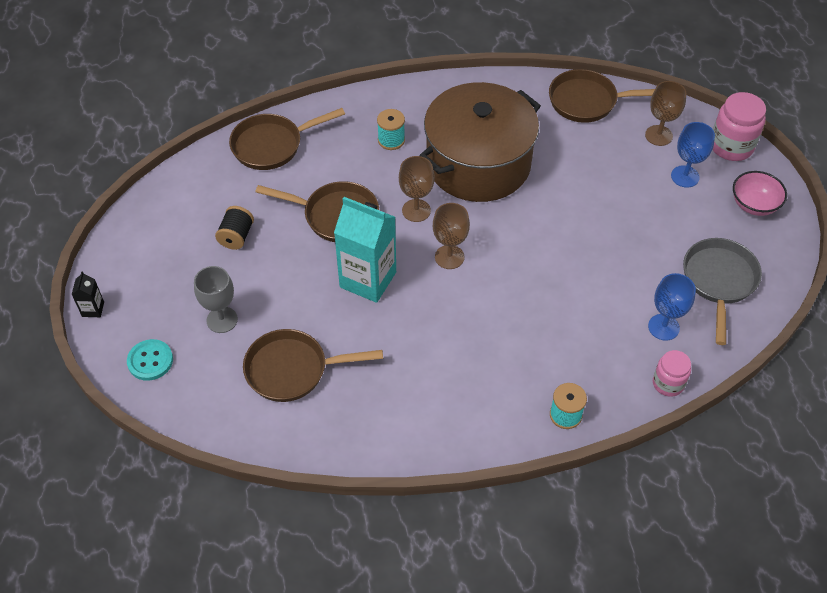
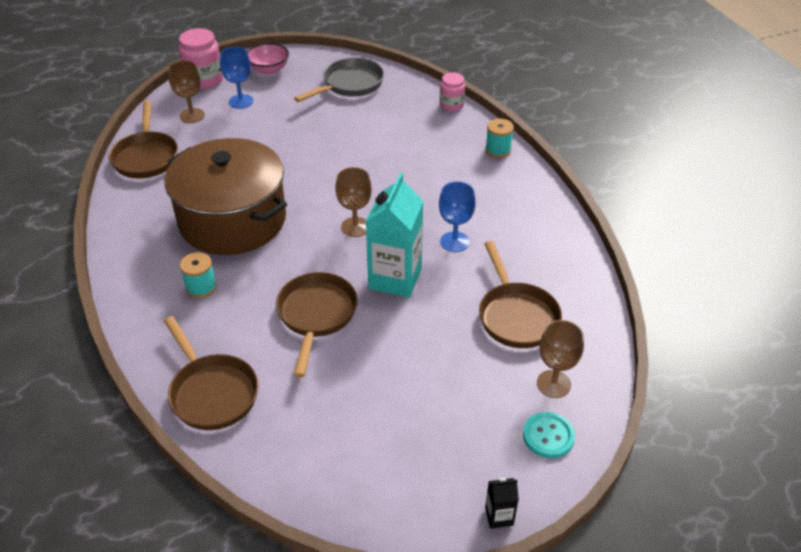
camera: 100 degrees left, 10 degrees down
grey goblet [194,266,238,333] -> none
black spool [215,206,254,250] -> none
brown goblet [399,156,435,222] -> brown goblet moved to [537,320,584,398]
blue goblet [648,273,696,341] -> blue goblet moved to [439,182,476,252]
grey pan [683,238,762,345] -> grey pan turned 135 degrees clockwise [294,58,384,102]

